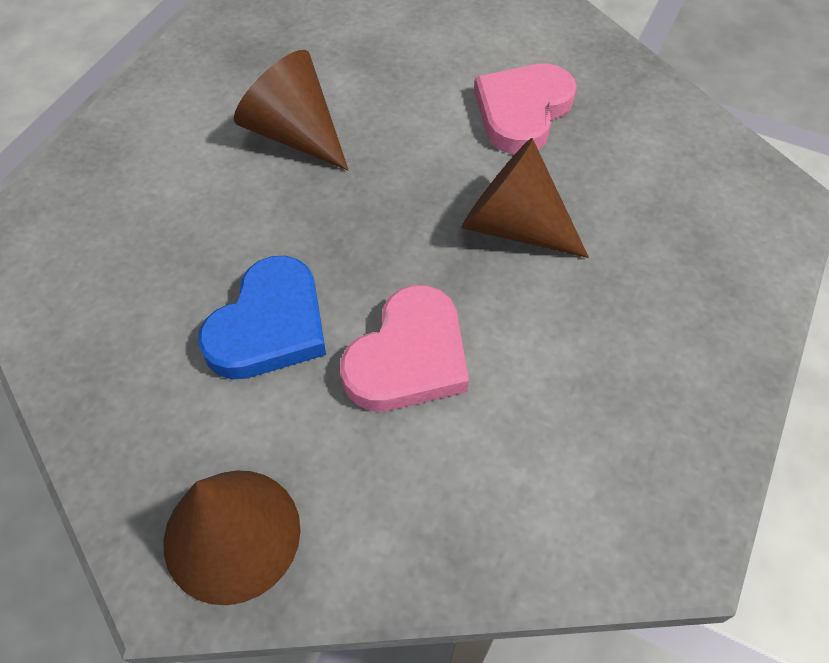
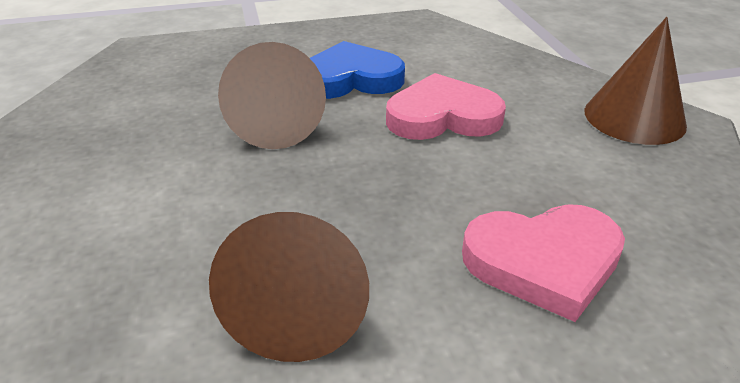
camera: 130 degrees left, 20 degrees down
blue heart [198,256,326,379] -> blue heart moved to [310,41,405,99]
pink heart [474,63,577,155] -> pink heart moved to [462,204,625,322]

